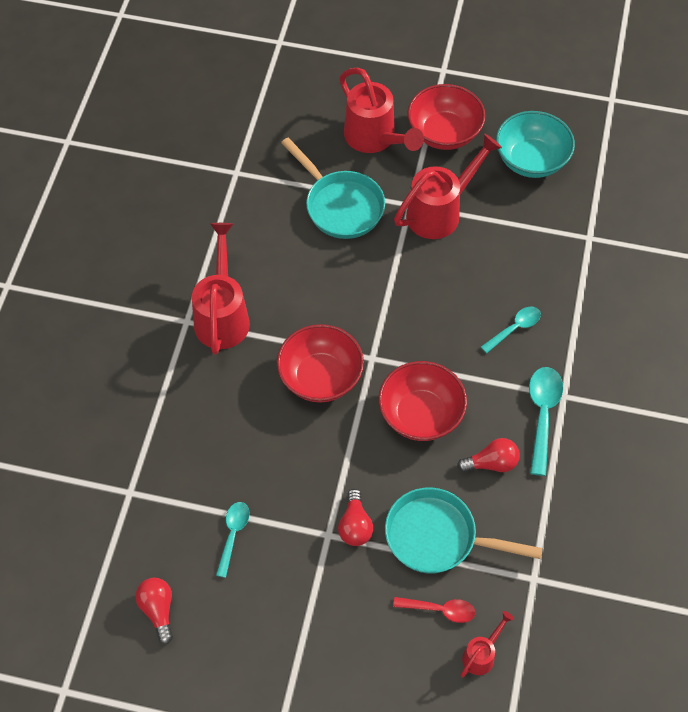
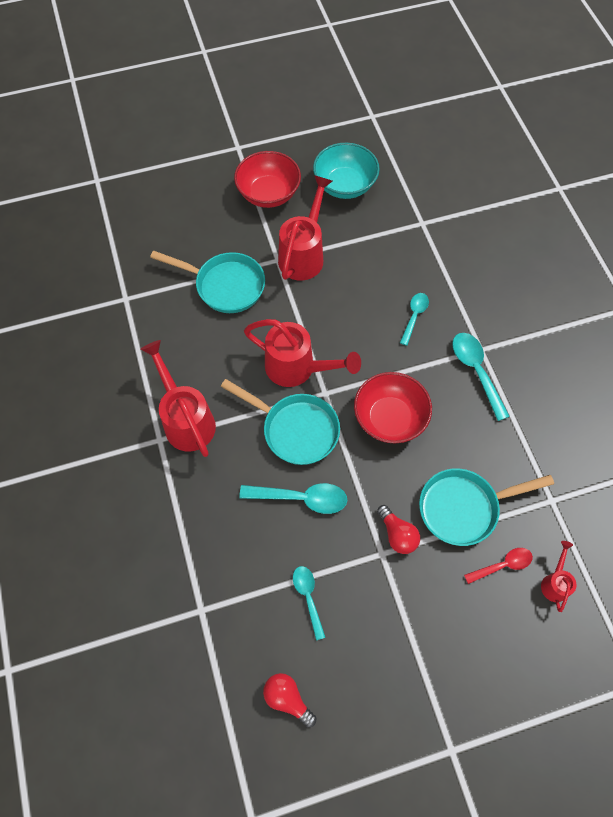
camera: 30 degrees left, 5 degrees up
red bowl [277,324,364,403] -> turquoise pan [221,379,340,465]
red watering can [340,68,424,153] -> red watering can moved to [244,319,361,387]
red light bulb [457,438,520,472] -> none
none -> turquoise spoon [239,483,347,514]

